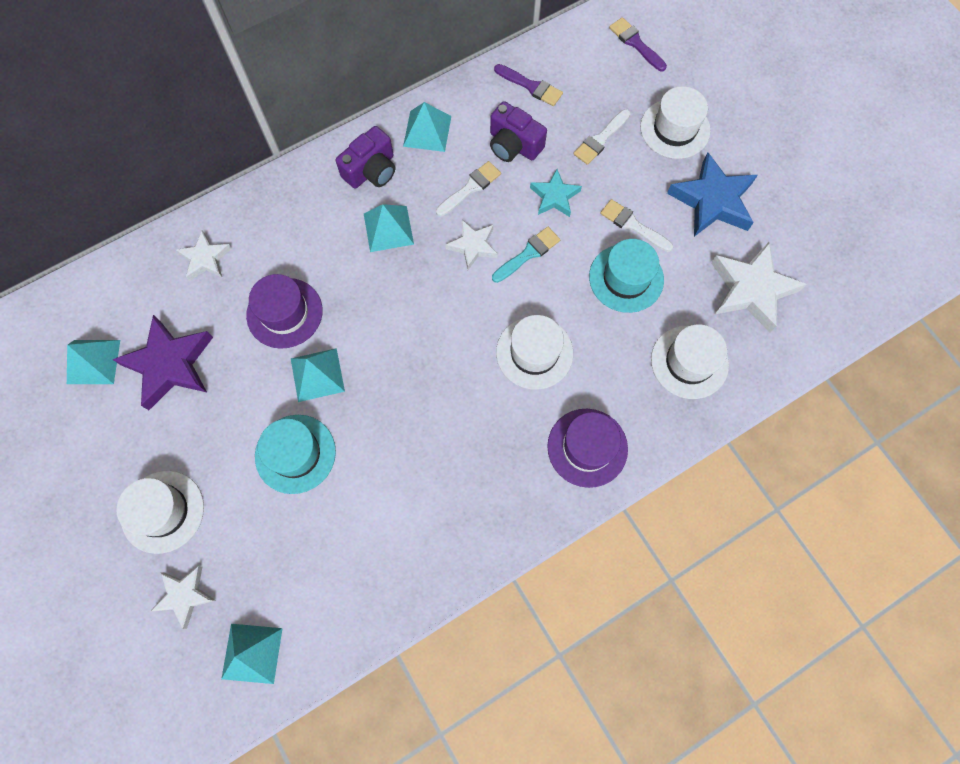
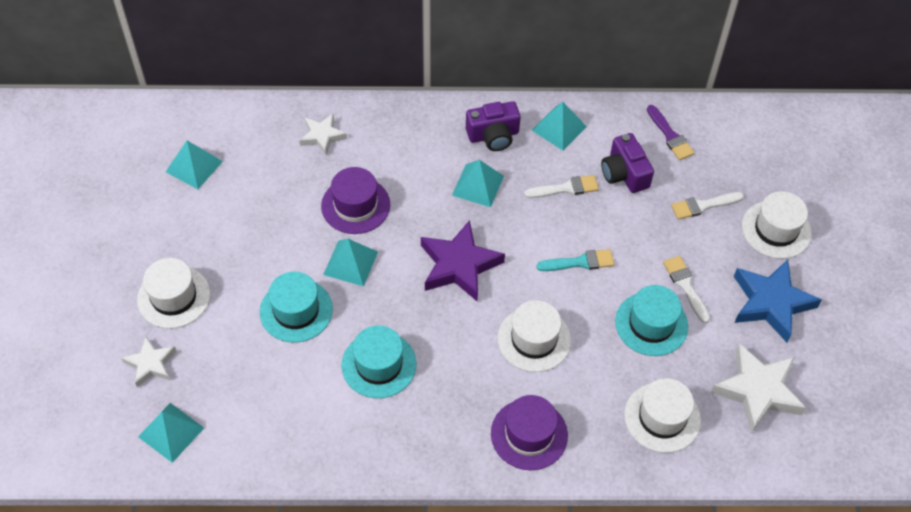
camera: 30 degrees right, 15 degrees down
purple star [112,315,213,410] -> purple star moved to [421,220,505,302]
white star [446,220,498,270] -> none
turquoise star [530,169,582,217] -> none
purple brush [609,17,667,71] -> none
none -> turquoise hat [342,325,416,398]

